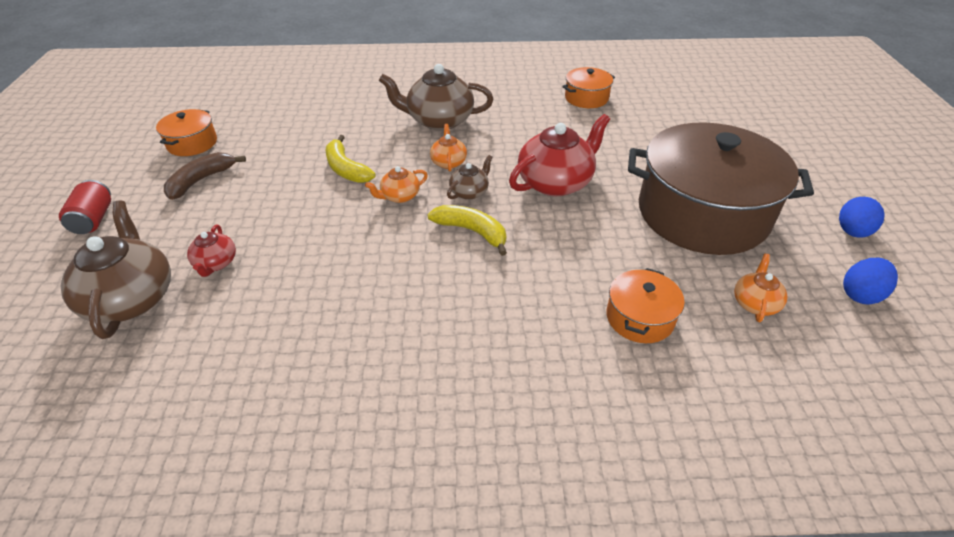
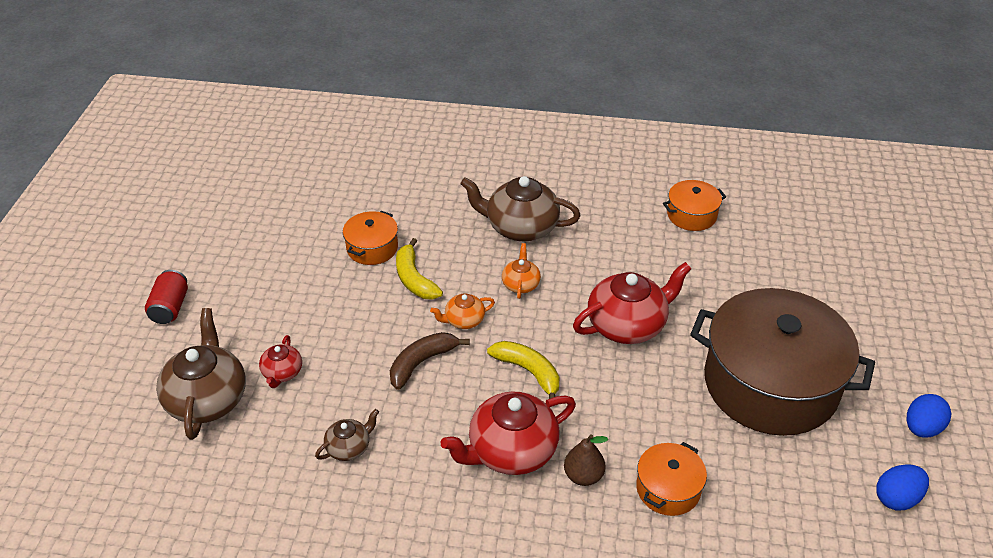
camera: 10 degrees right, 0 degrees up
orange pot [156,109,217,156] -> orange pot moved to [343,211,398,265]
brown banana [164,152,246,200] -> brown banana moved to [390,332,470,390]
brown teapot [447,155,493,200] -> brown teapot moved to [315,409,379,461]
orange teapot [734,254,787,322] -> none
none -> red teapot [441,391,576,475]
none -> brown pear [564,434,608,486]

